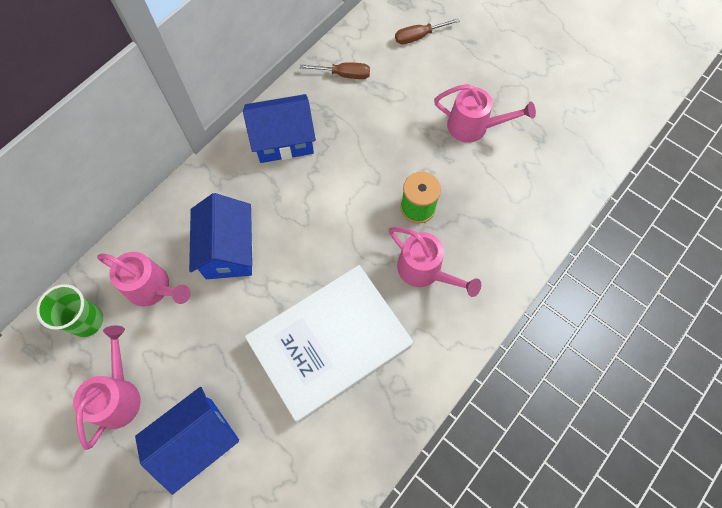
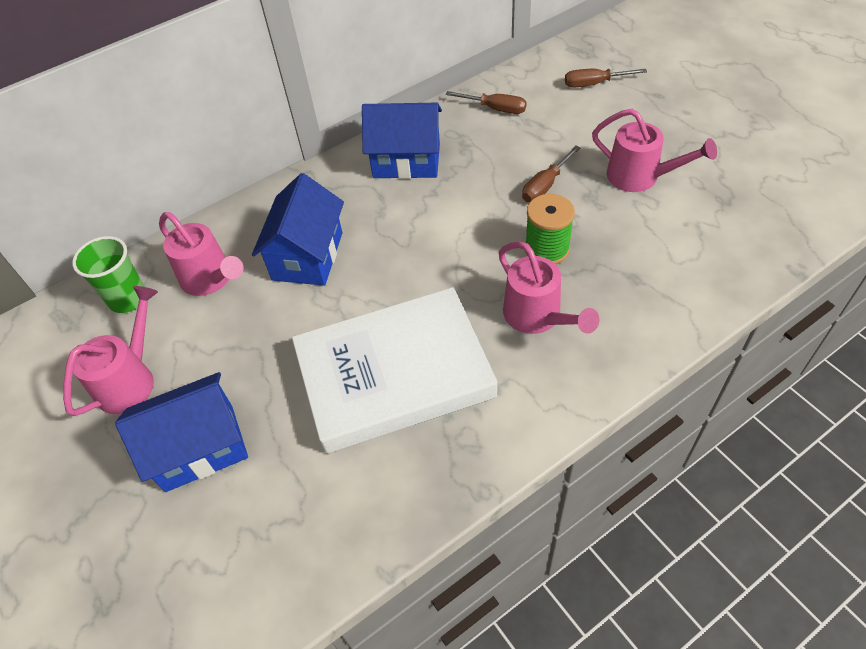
camera: 20 degrees right, 15 degrees down
none -> brown screwdriver [522,146,581,202]

